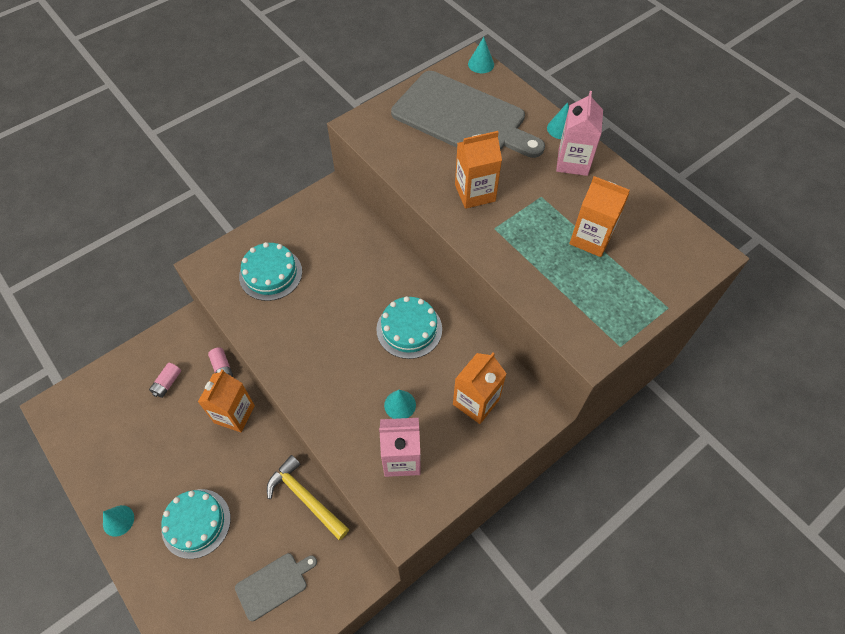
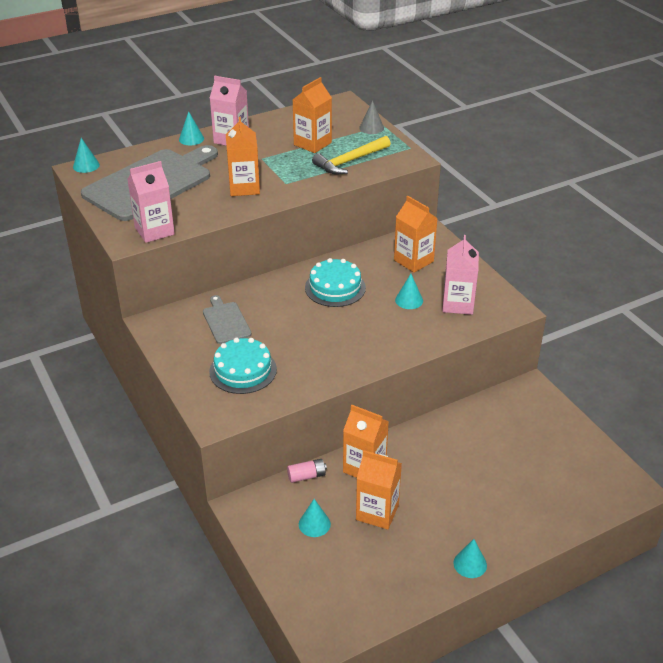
camera: 80 degrees left, 20 degrees down
pink battery [149,363,181,398] -> turquoise cone [299,499,331,537]
turquoise cake [161,489,231,559] -> none
grey cutting board [235,553,317,621] -> grey cutting board moved to [203,295,252,344]
yellow hammer [267,455,349,540] -> yellow hammer moved to [312,136,391,174]
none -> pink carton [127,161,175,243]
none -> orange carton [356,450,402,530]
none -> grey cone [359,101,384,134]

